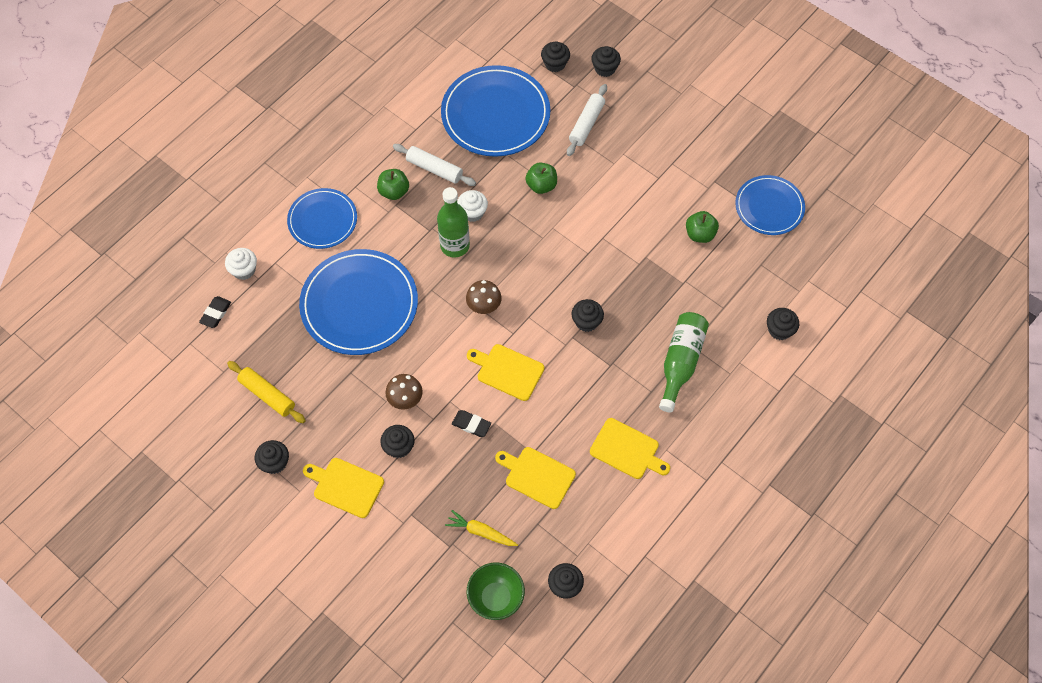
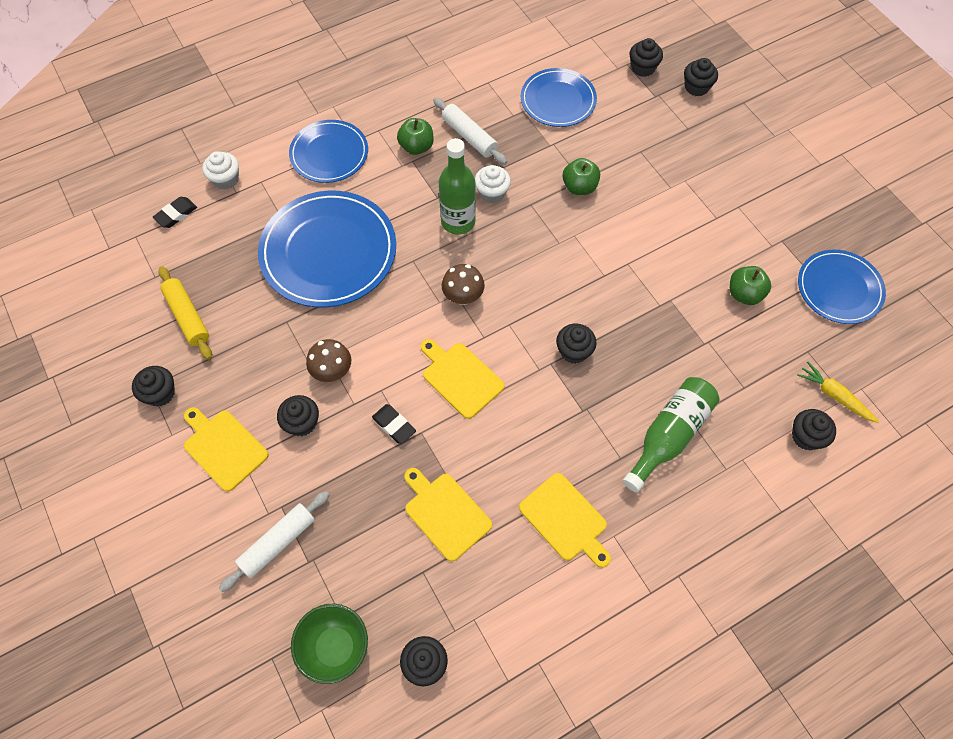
camera: 20 degrees right, 0 degrees up
blue plate [441,65,550,157] -> blue plate [521,68,597,127], size x0.61
yellow carrot [445,510,518,546] -> yellow carrot moved to [797,362,879,423]
white rolling pin [567,84,607,156] -> white rolling pin moved to [219,491,329,592]

